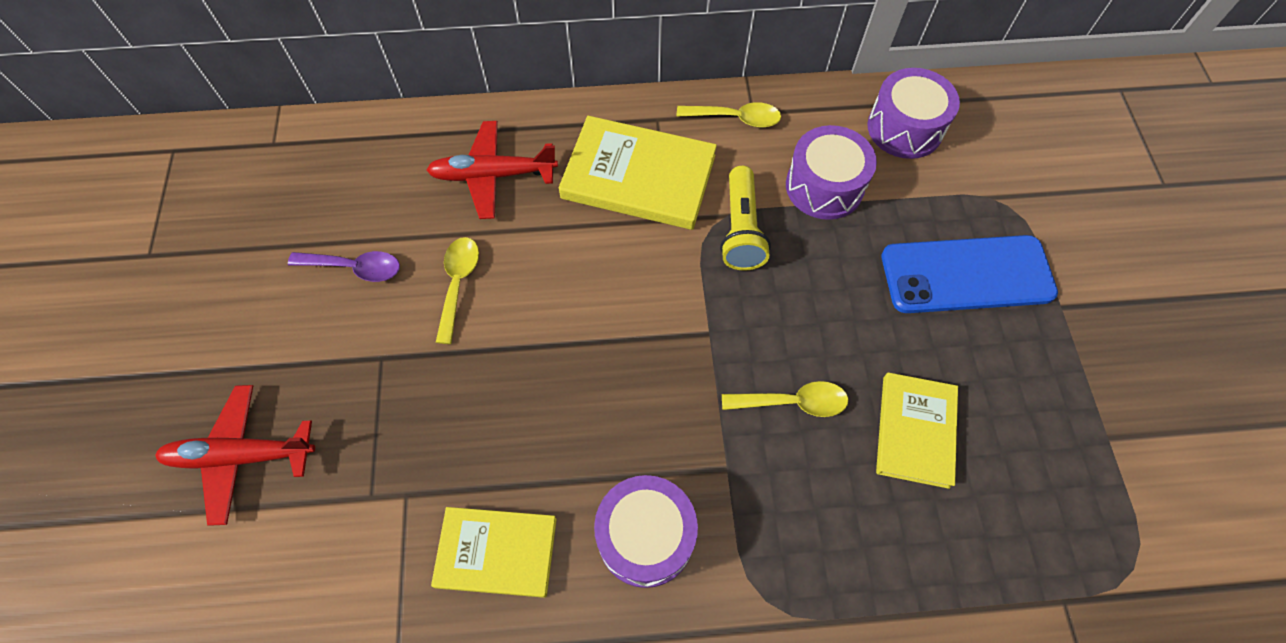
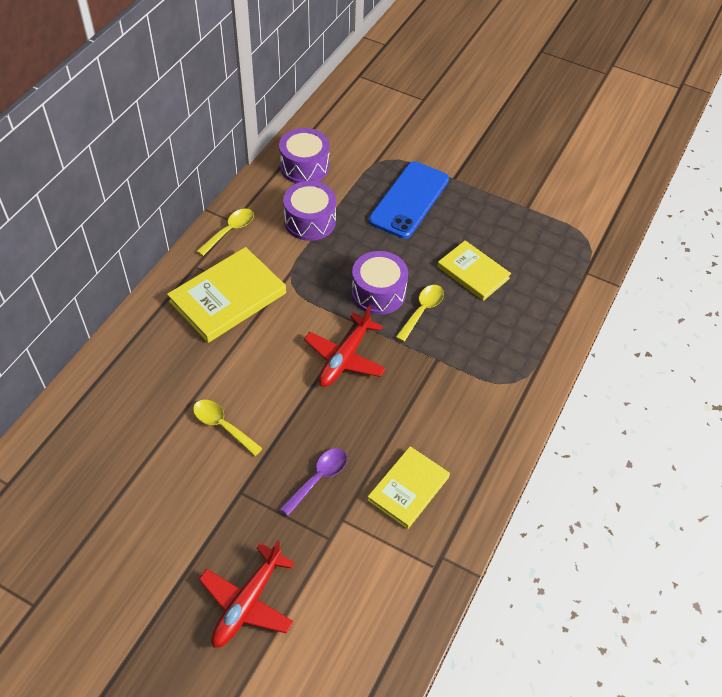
camera: 60 degrees left, 10 degrees down
purple spoon [288,251,400,282] -> purple spoon moved to [280,448,347,516]
red plane [426,121,558,219] -> red plane moved to [304,306,386,387]
purple drum [594,475,698,588] -> purple drum moved to [351,251,408,315]
yellow flashlight [720,166,771,271] -> none

